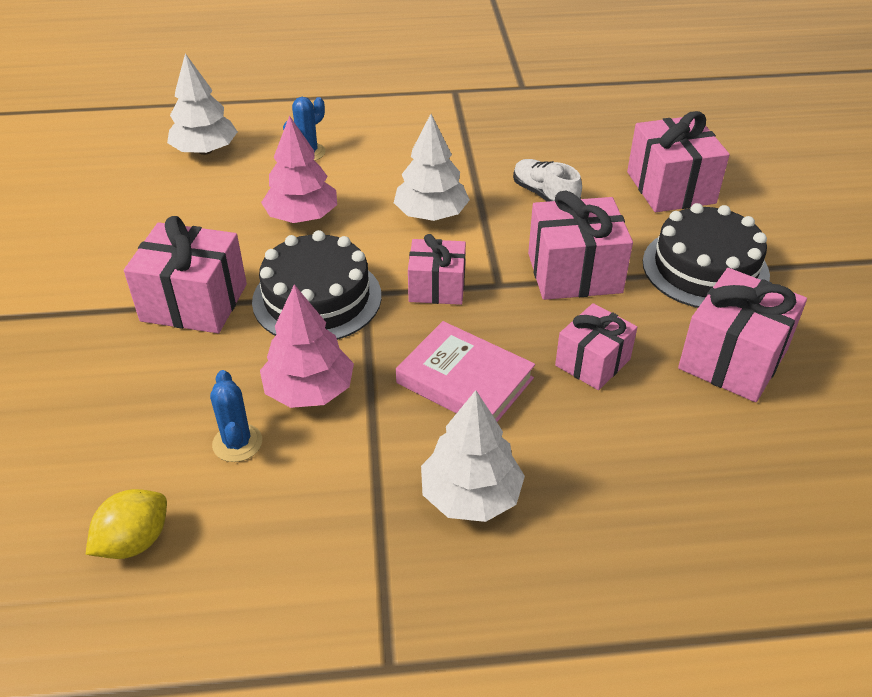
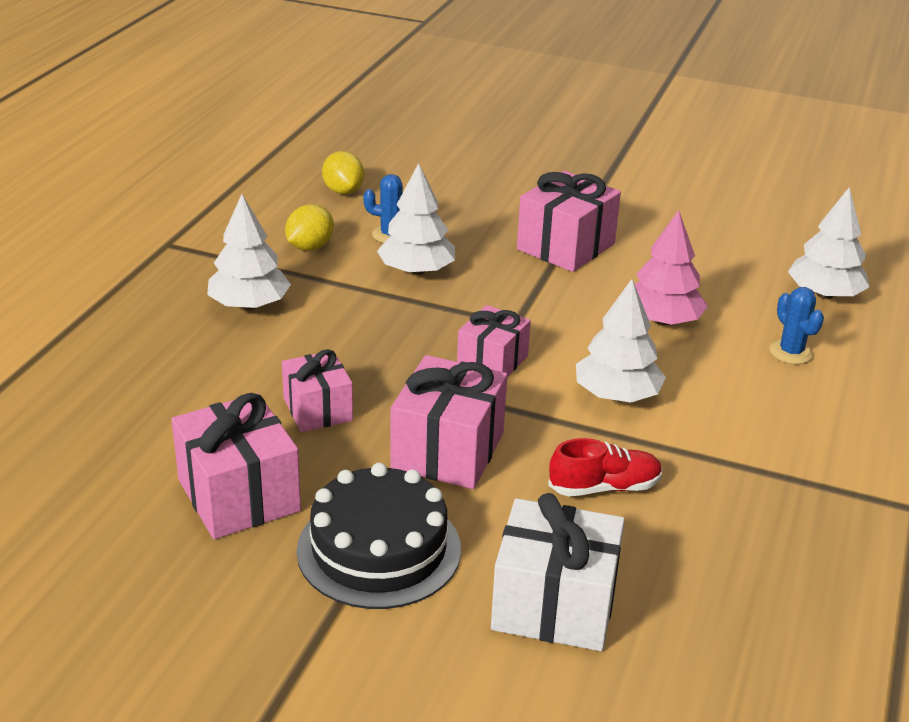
camera: 115 degrees right, 10 degrees down
black cake [252,230,381,340] -> none
pink tree [260,284,354,408] -> white tree [377,163,455,275]
pink book [396,321,535,422] -> none
white shoe [513,159,582,202] -> red shoe [548,438,663,496]
pink gift [627,111,730,212] -> white gift [491,493,625,651]
none -> yellow lemon [285,204,334,251]

